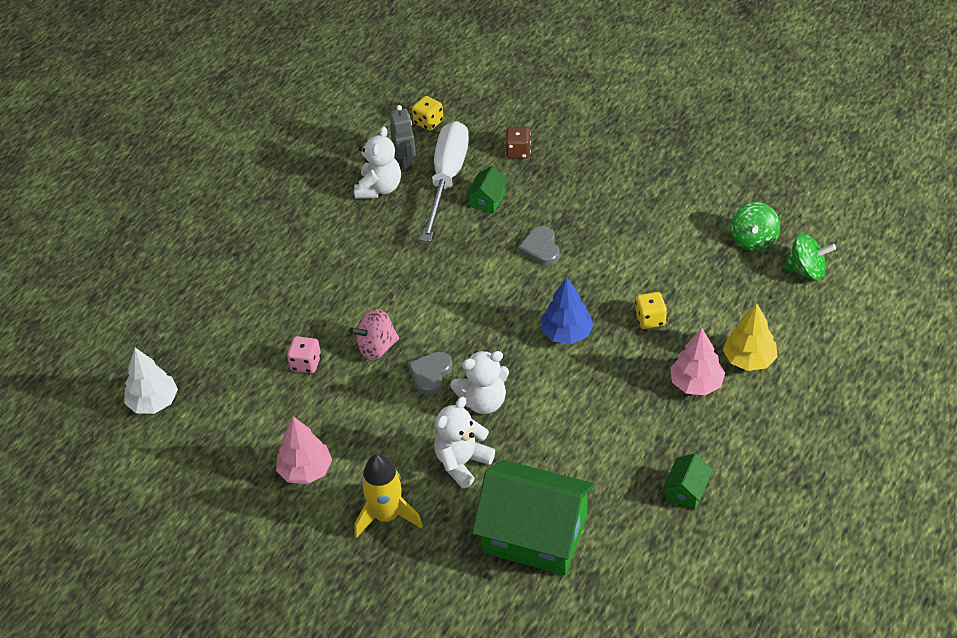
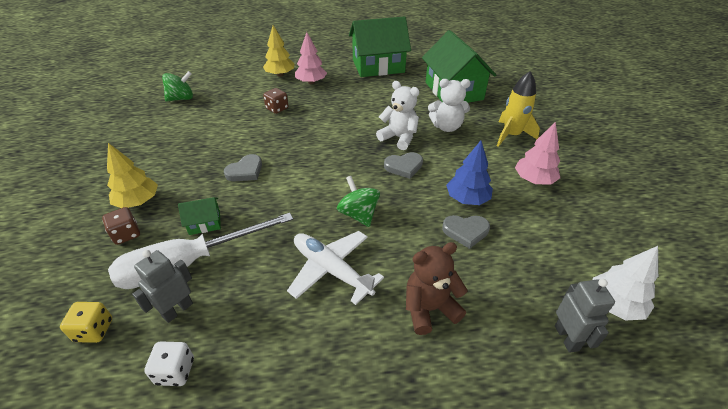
camera: 130 degrees left, 5 degrees down
pink dice [287,336,321,373] -> grey heart [442,215,490,249]
pink spinning top [349,309,399,360] -> none
white teddy bear [354,126,401,199] -> none
blue tree [541,277,594,344] -> blue tree moved to [446,141,493,205]
yellow dice [635,292,667,329] -> brown dice [263,88,288,114]
green house [663,453,713,509] -> green house [349,16,411,77], size x2.35
green spinning top [783,234,836,281] -> green spinning top moved to [337,176,380,227]
none -> yellow tree [107,143,158,208]
none -> white dice [144,341,194,386]
none -> white plane [287,231,384,305]
none -> brown teddy bear [406,242,468,335]
none -> grey robot [555,279,615,353]

